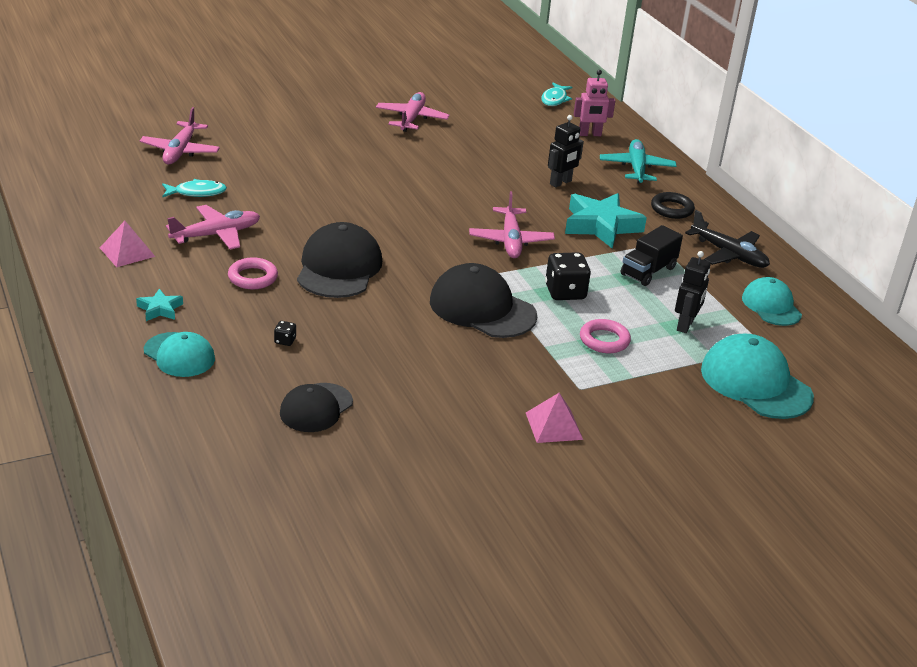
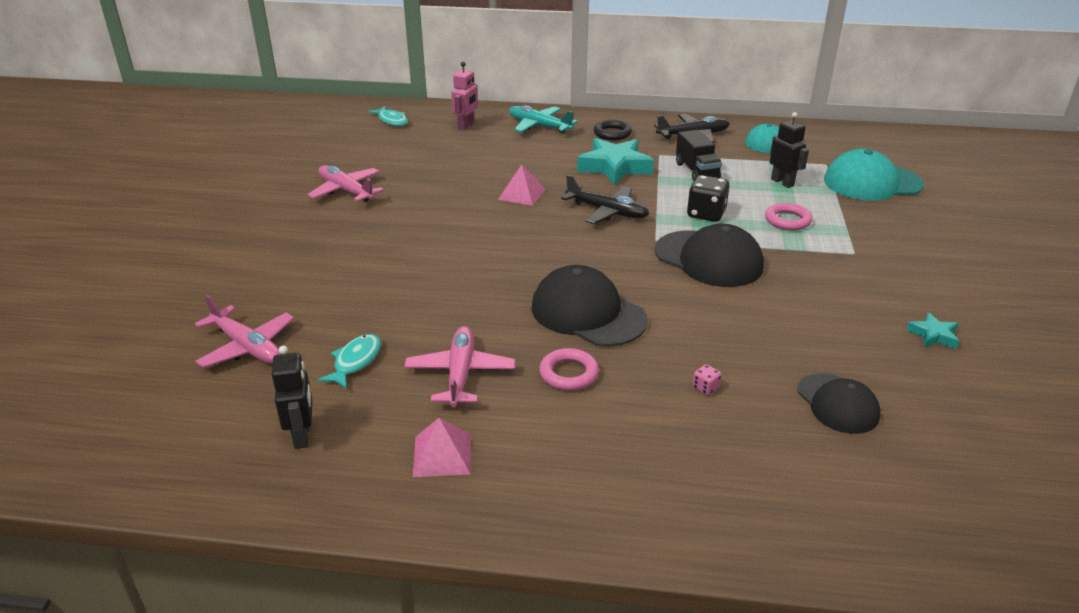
camera: 55 degrees left, 0 degrees up
turquoise star [136,289,183,321] -> turquoise star moved to [906,312,959,349]
turquoise cap [144,332,215,377] -> none
black dice [274,321,296,346] -> pink dice [693,364,721,395]
black cap [430,263,537,338] -> black cap turned 120 degrees counterclockwise [655,224,764,287]
pink plane [469,191,555,258] -> black plane [561,175,649,224]
pink pyramid [526,393,583,443] -> pink pyramid moved to [498,165,546,206]
black robot [548,115,584,187] -> black robot moved to [272,346,312,449]

